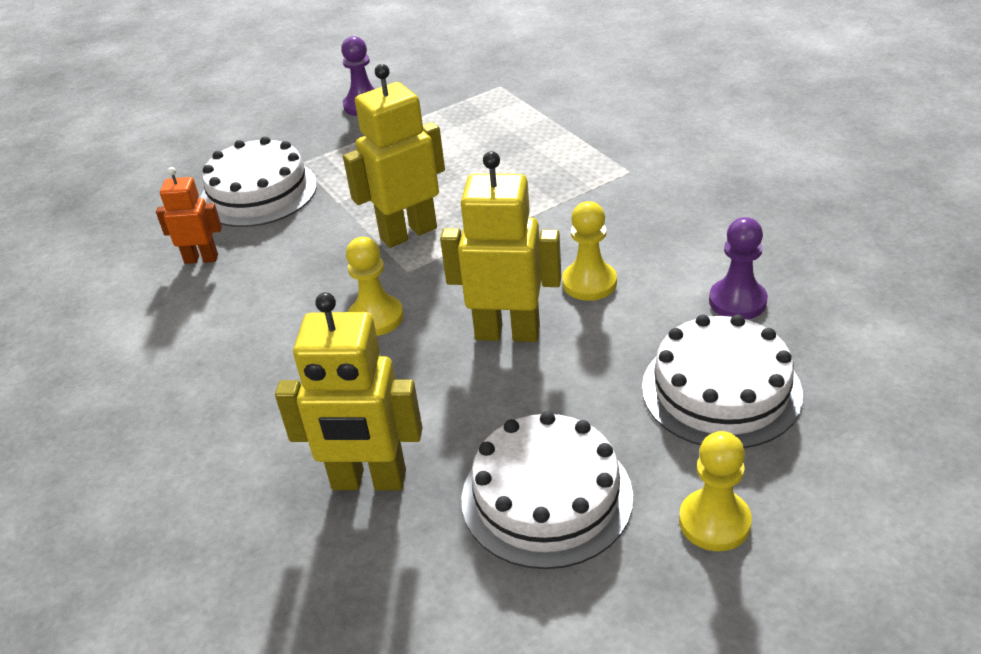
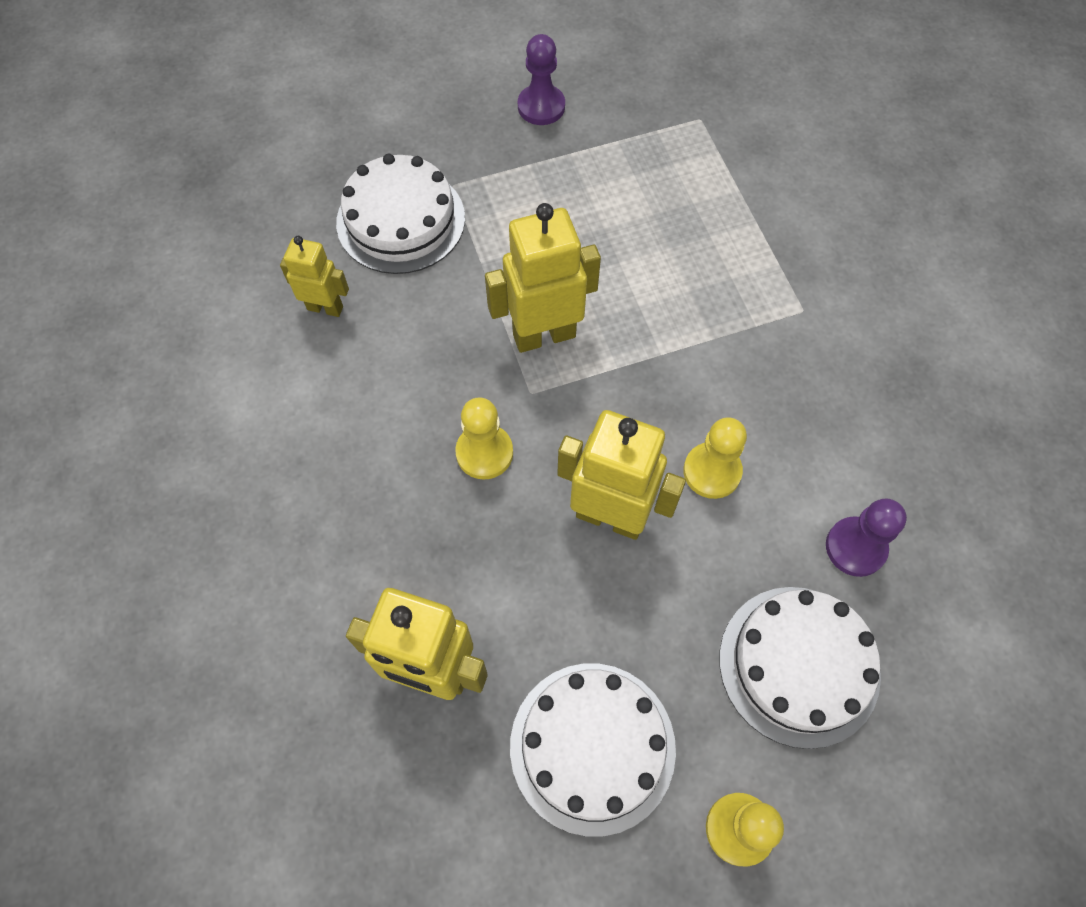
camera: 10 degrees right, 25 degrees up
orange robot [156,167,222,264] -> yellow robot [280,236,349,317]

